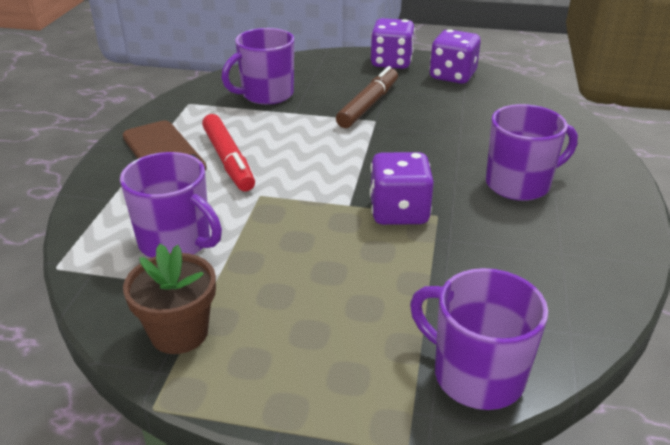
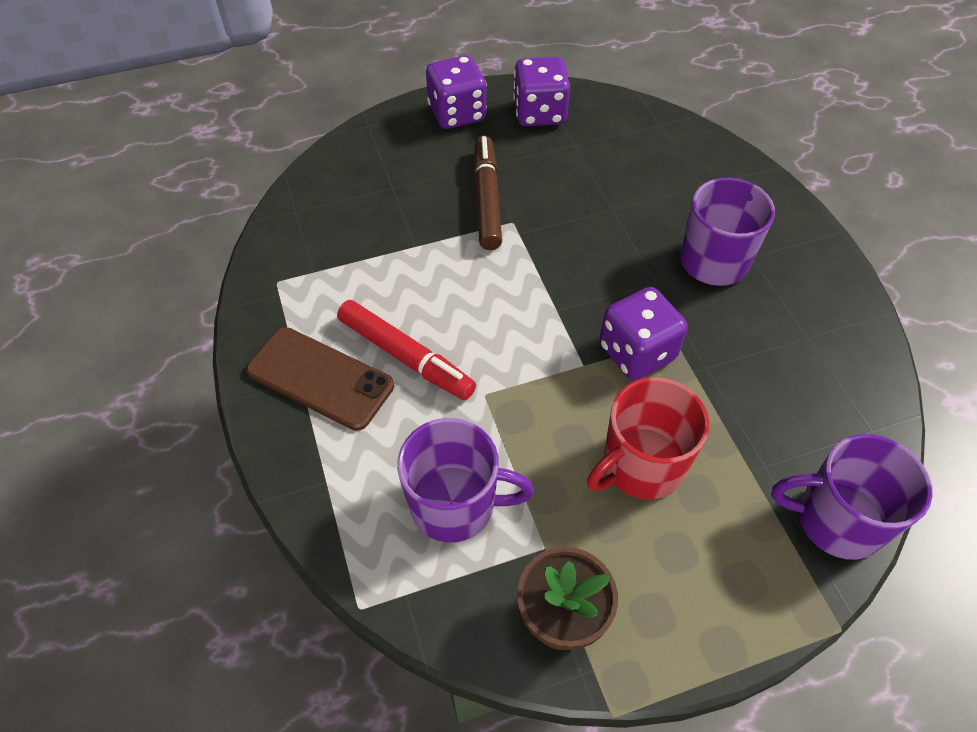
camera: 30 degrees left, 20 degrees up
purple mug [221,28,294,105] -> none
none -> red mug [587,377,709,500]

